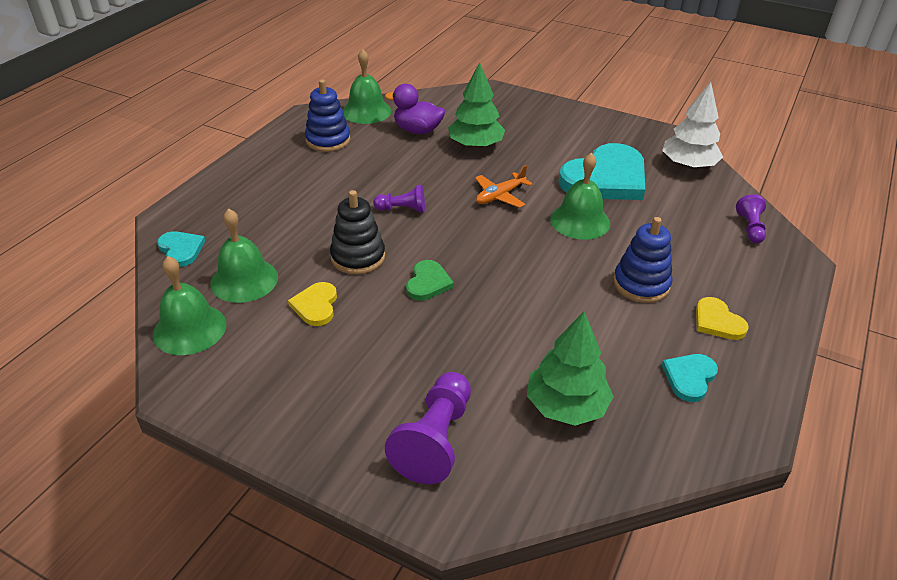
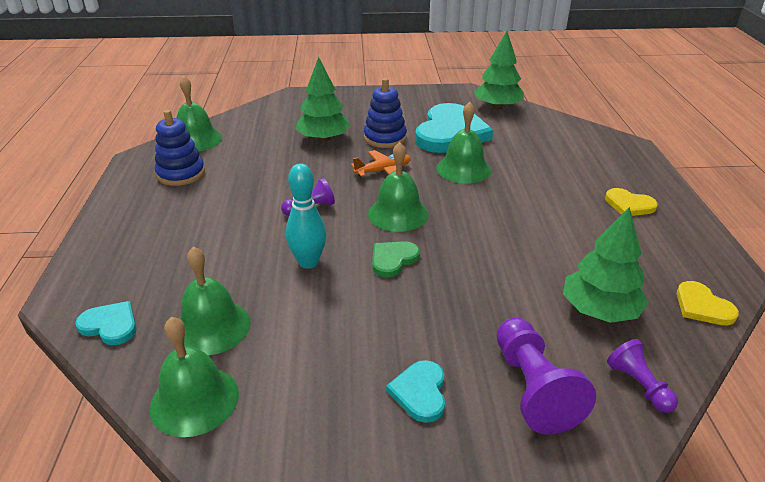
camera: 30 degrees left, 5 degrees down
yellow heart [288,282,337,326] -> yellow heart moved to [677,281,739,325]
black stacking toy [330,190,385,275] -> turquoise bowling pin [286,164,326,269]
purple duck [385,84,445,134] -> none
green heart [406,260,454,301] -> green heart turned 120 degrees counterclockwise [372,241,420,278]
orange plane [475,165,533,208] -> orange plane turned 135 degrees counterclockwise [351,150,411,177]
blue stacking toy [613,217,673,303] -> blue stacking toy moved to [364,78,407,148]
white tree [662,82,723,169] -> green tree [474,31,524,110]
turquoise heart [662,354,718,402] -> turquoise heart moved to [386,360,445,423]
purple pawn [736,194,766,243] -> purple pawn moved to [607,339,678,413]
none -> green bell [368,142,429,232]

